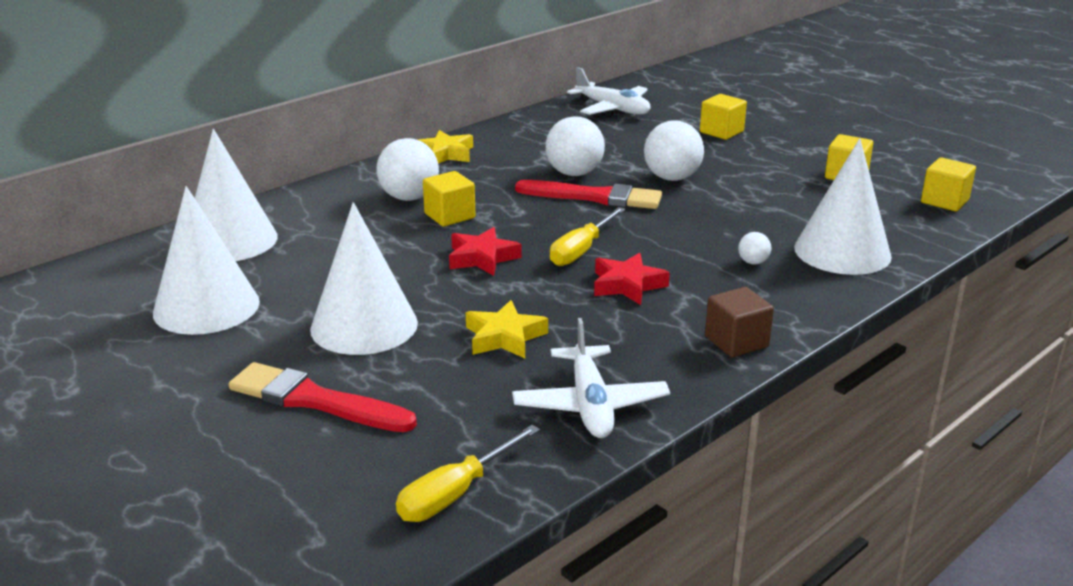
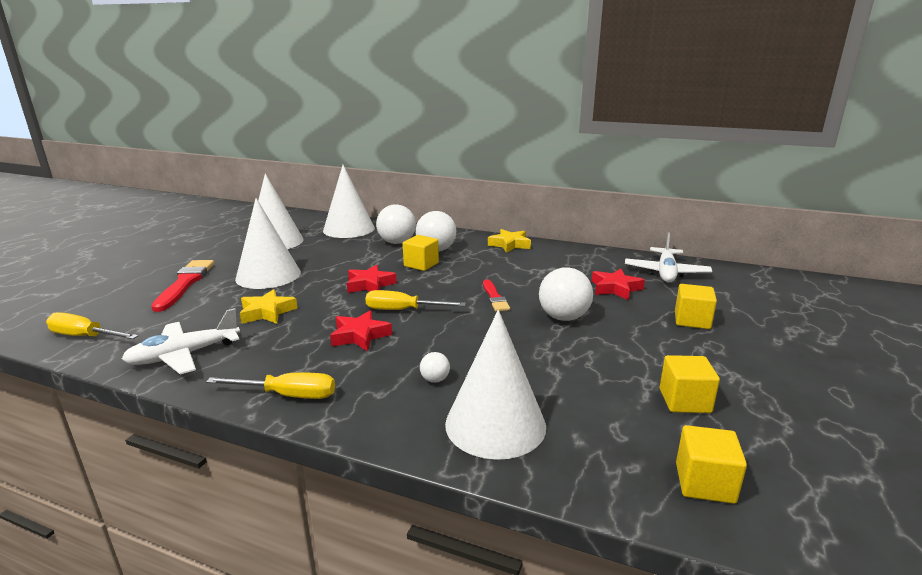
camera: 65 degrees right, 5 degrees down
red brush [515,180,662,209] -> red brush [483,279,510,312], size x0.59
white ball [545,116,605,176] -> white ball moved to [376,204,416,244]
brown cube [705,287,774,357] -> yellow screwdriver [206,372,335,399]
none -> red star [592,269,645,300]

